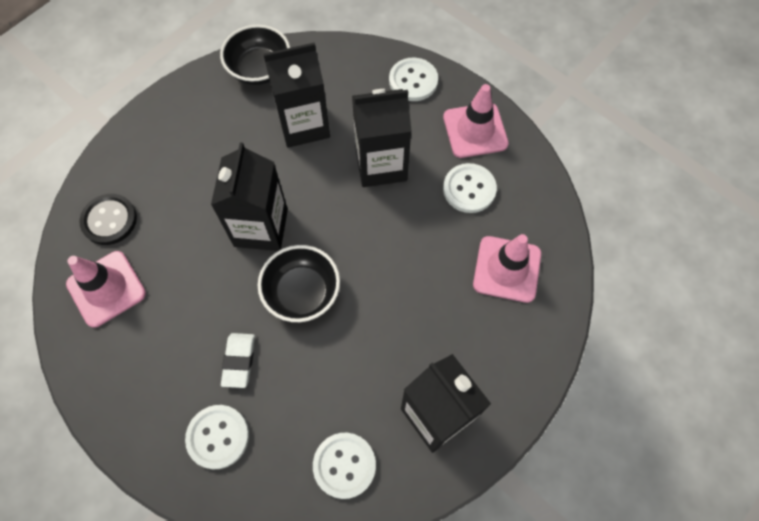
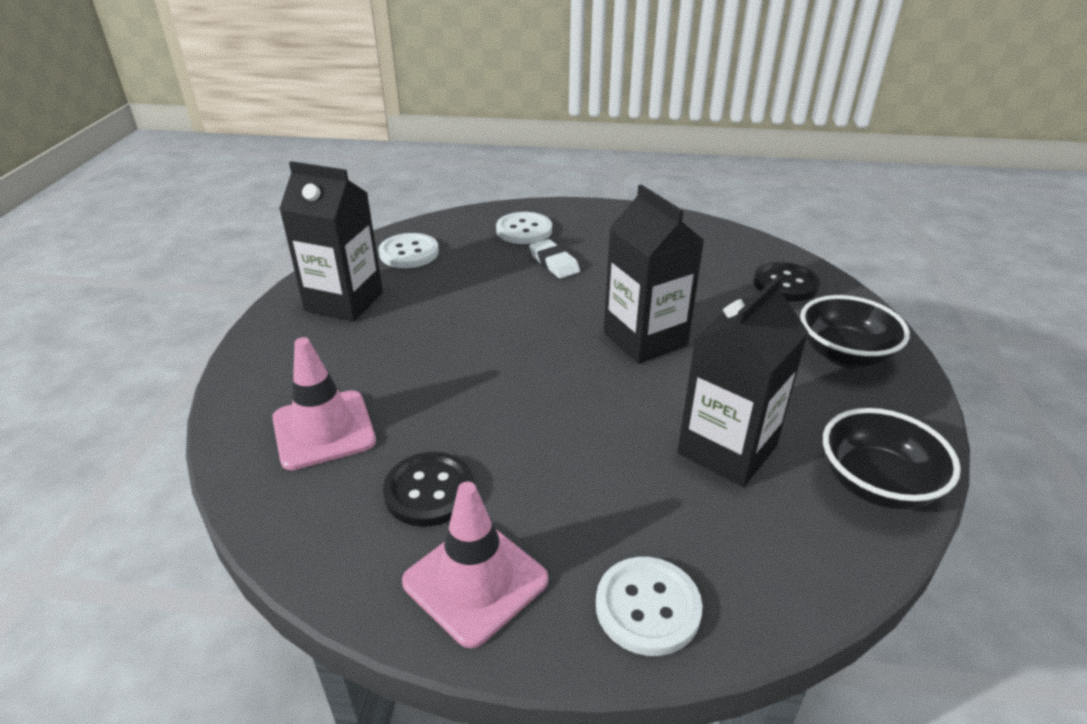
camera: 145 degrees right, 30 degrees down
pink traffic cone [66,251,146,327] -> none
black bowl [258,245,340,322] -> black bowl moved to [800,295,910,367]
black carton [352,89,412,187] -> none
white button [443,163,497,213] -> black button [383,452,474,527]

